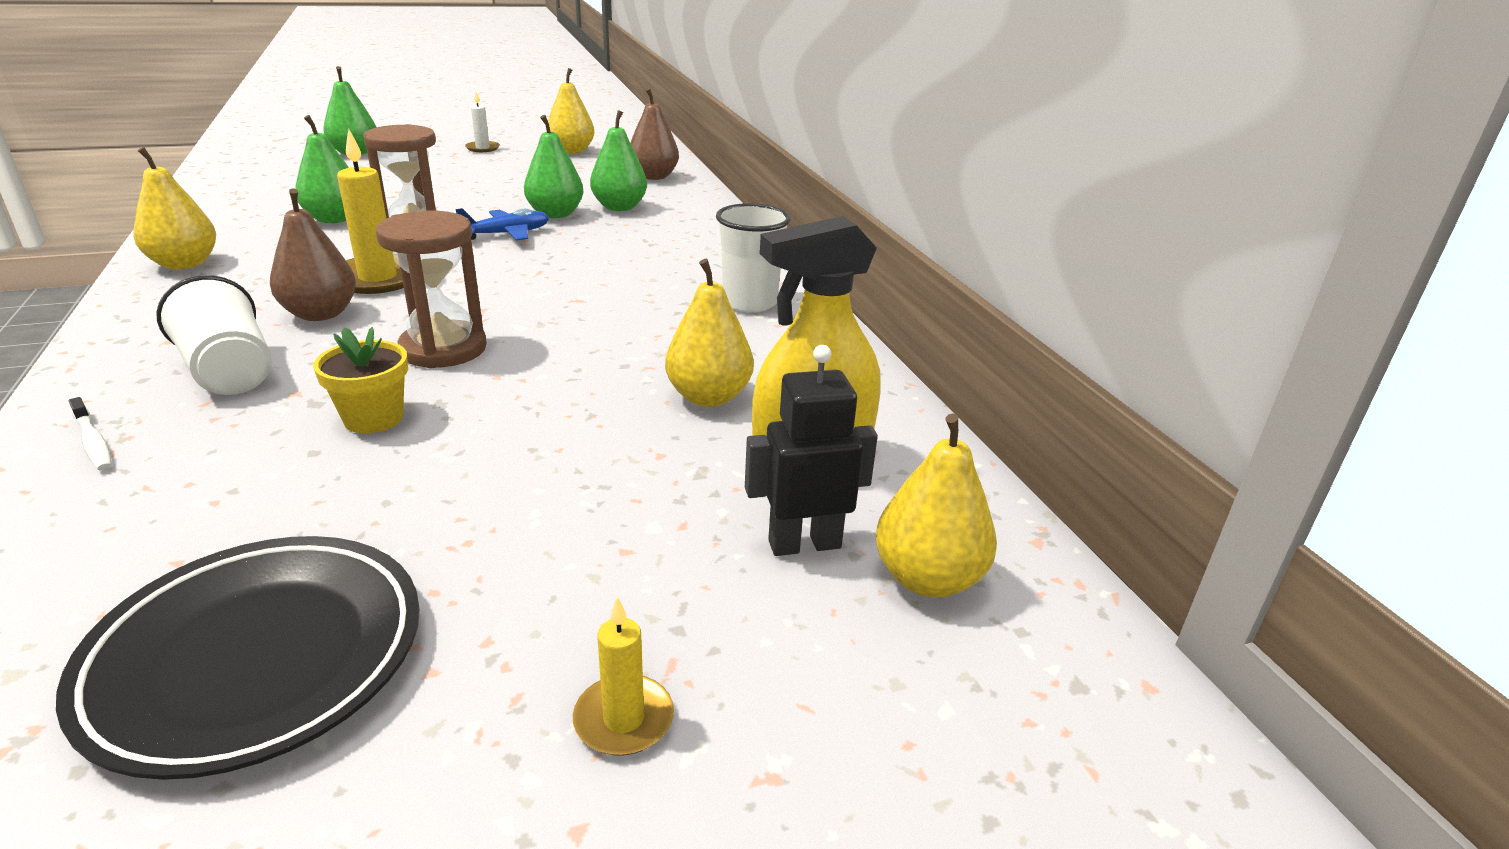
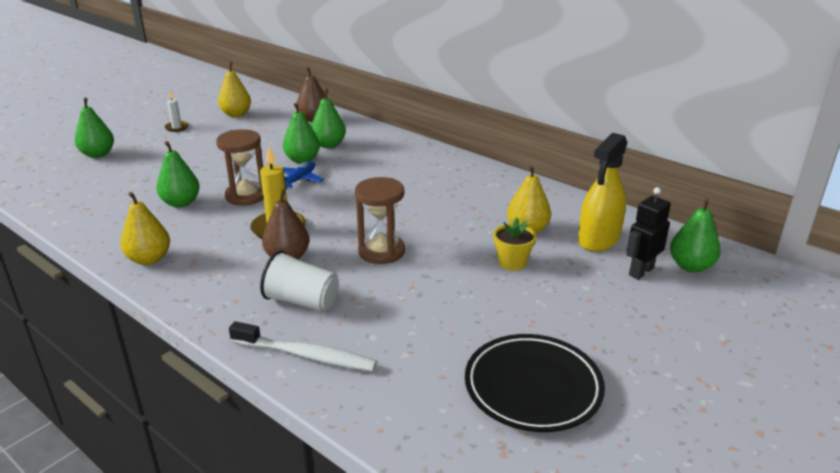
camera: 30 degrees left, 0 degrees up
white toothbrush [69,397,112,471] -> white toothbrush [229,321,377,371], size x2.03
yellow flower pot [313,327,408,433] -> yellow flower pot moved to [493,218,536,271]
yellow candle [573,596,674,756] -> none
white cup [716,203,791,313] -> none
yellow pear [876,413,997,598] -> green pear [670,198,721,273]

